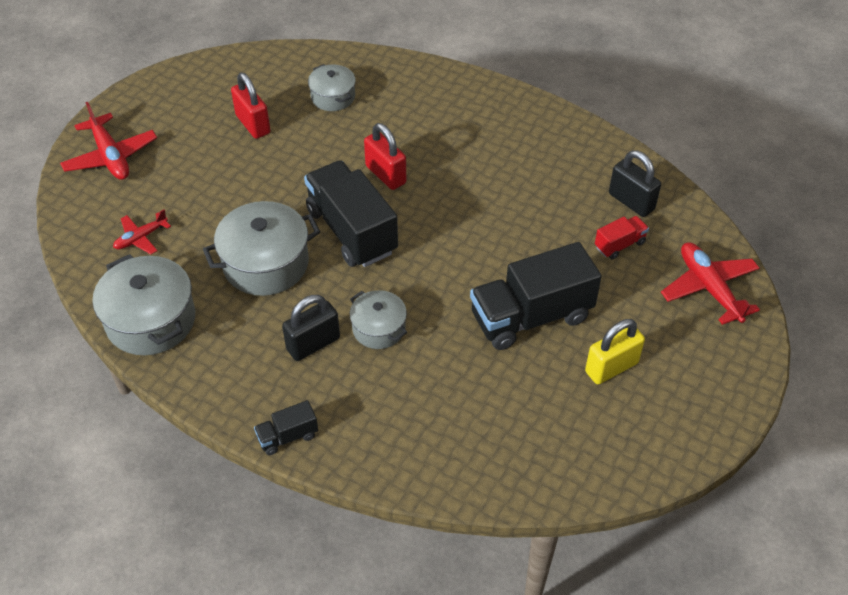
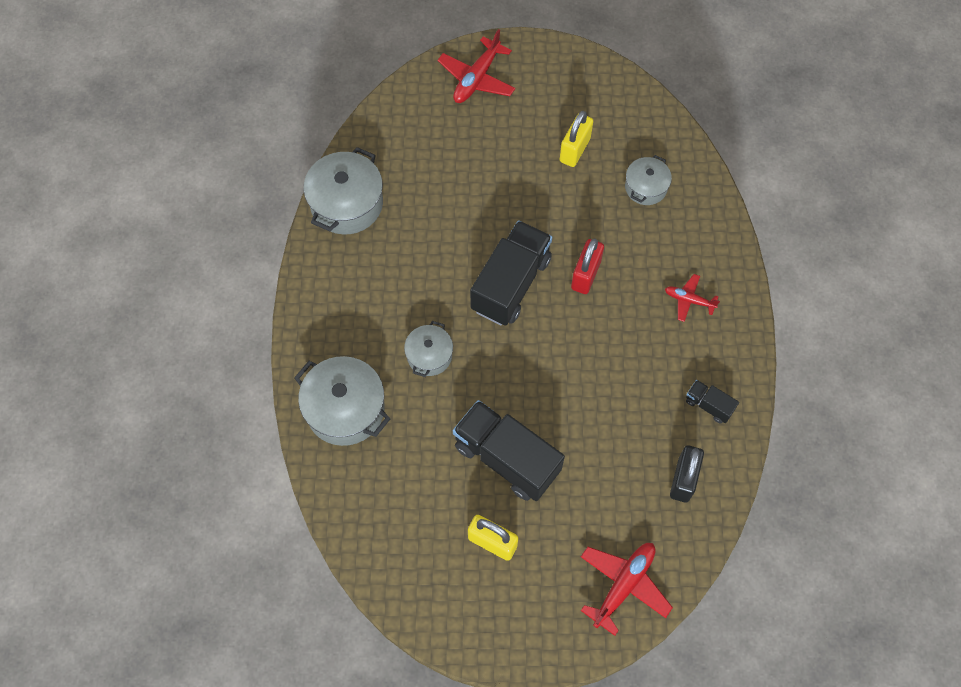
camera: 60 degrees right, 15 degrees up
red plane [113,209,171,254] -> red plane moved to [665,274,720,322]
grey pot [203,201,320,296] -> grey pot moved to [294,356,390,446]
red padlock [231,73,271,139] -> yellow padlock [560,111,593,167]
black truck [254,400,318,455] -> black truck moved to [686,380,739,424]
black padlock [282,295,340,361] -> none
red truck [595,216,649,260] -> none

